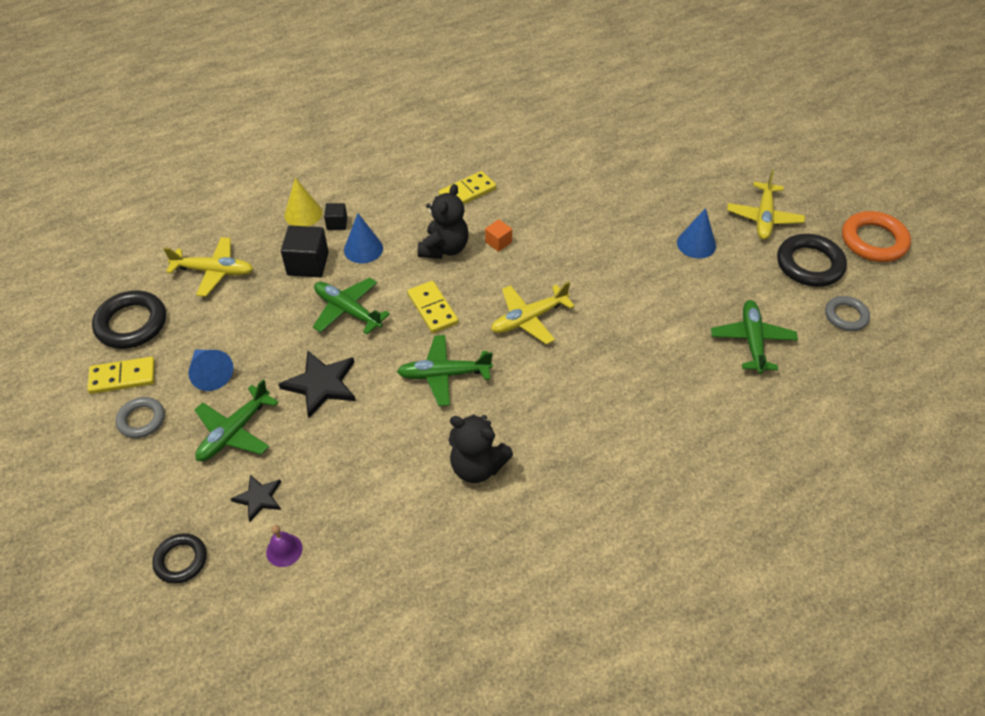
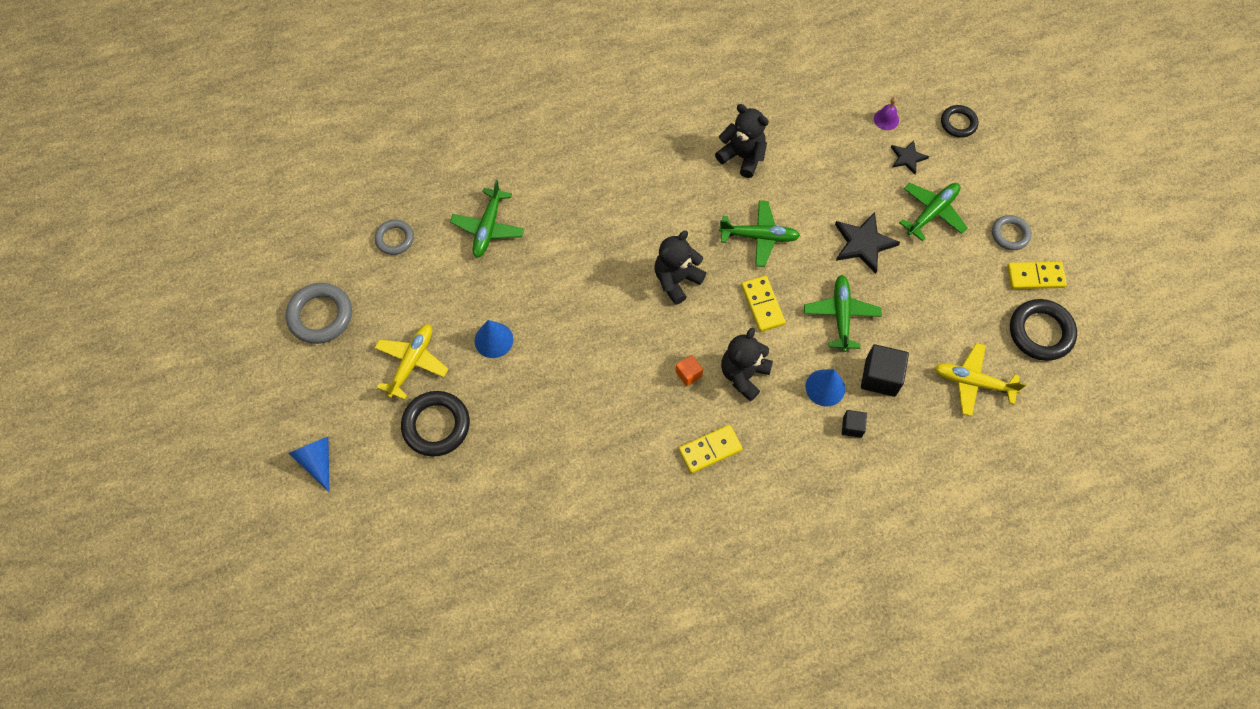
camera: 170 degrees left, 15 degrees up
blue cone [188,350,233,391] -> blue cone moved to [289,437,329,492]
yellow cone [284,178,322,226] -> none
green plane [313,278,390,335] -> green plane turned 135 degrees counterclockwise [804,275,882,352]
yellow plane [491,282,575,345] -> black teddy bear [655,231,706,305]
black ring [777,234,847,287] -> black ring moved to [401,391,470,457]
orange ring [842,211,911,262] -> grey ring [286,283,352,344]

